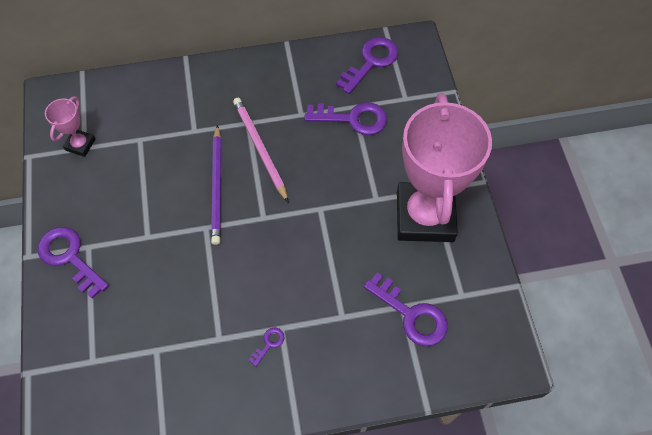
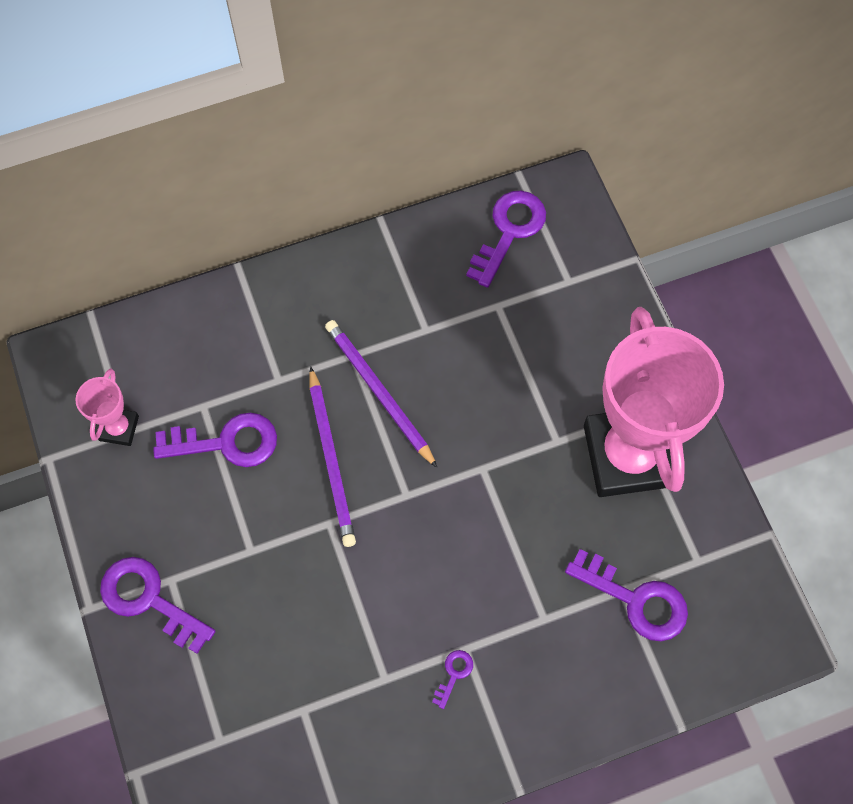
camera: 10 degrees left, 5 degrees up
pink pencil [233,98,288,202] -> purple pencil [325,320,437,468]
purple key [304,102,387,135] -> purple key moved to [153,413,277,467]

